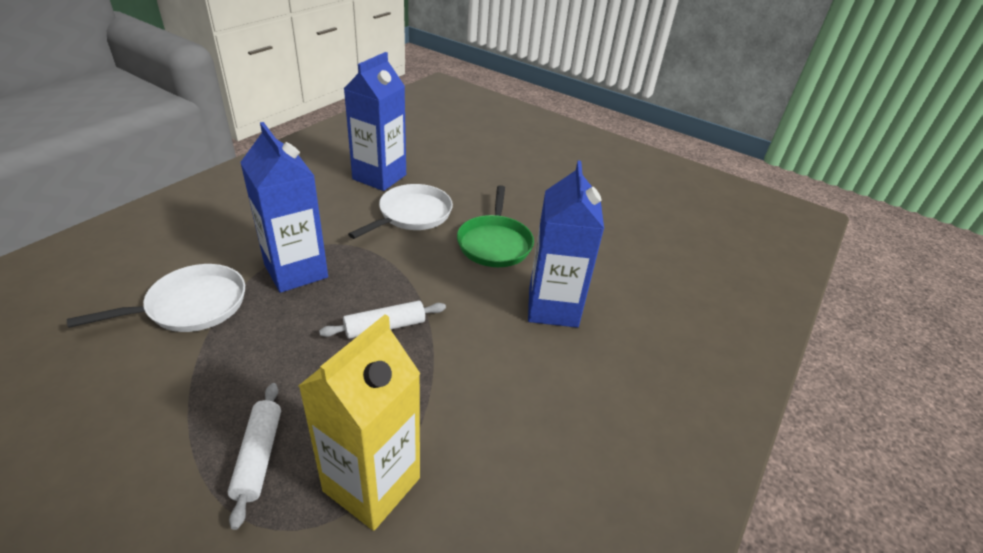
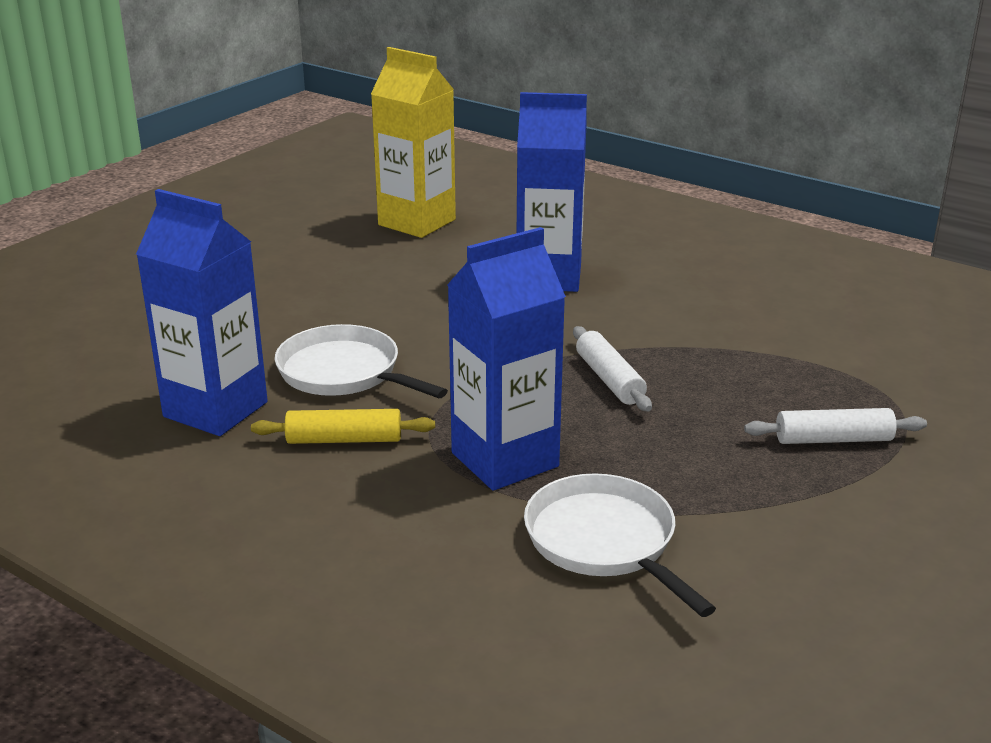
camera: 85 degrees left, 10 degrees down
yellow carton [298,315,421,531] -> yellow carton moved to [371,47,456,238]
green pan [457,185,534,267] -> none
none -> yellow rolling pin [251,409,435,444]

